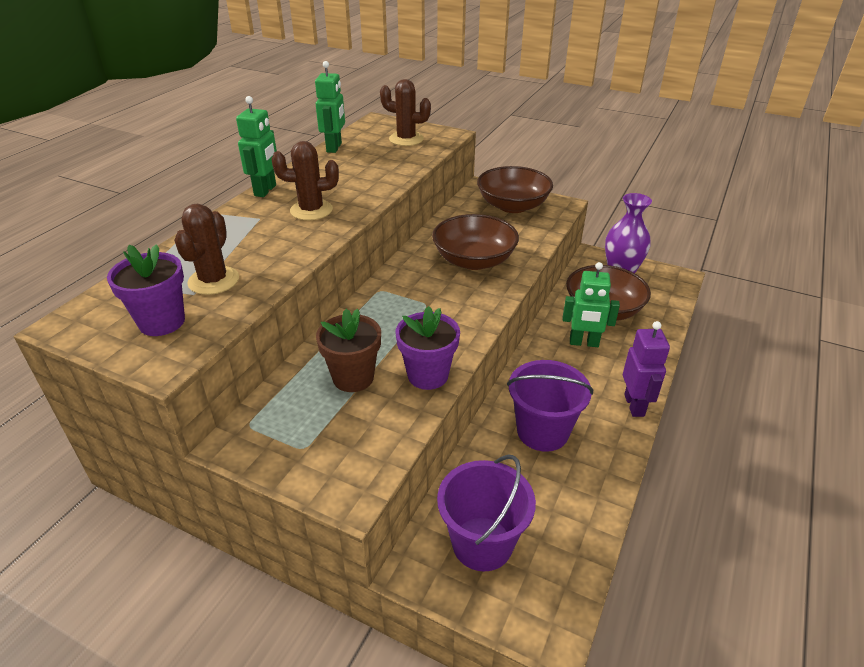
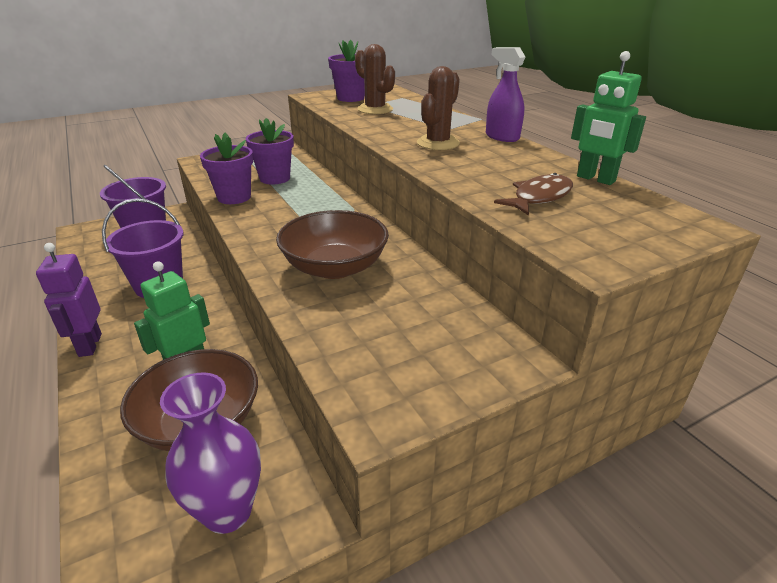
camera: 125 degrees right, 5 degrees down
green robot [236,96,277,197] -> purple spray bottle [486,47,525,142]
brown flower pot [316,309,381,392] -> purple flower pot [246,118,294,185]
brown cactus [380,79,431,146] -> none
brown bowl [477,166,553,213] -> none
purple robot [623,321,670,417] -> purple robot turned 45 degrees clockwise [36,243,102,357]
none -> brown fish [494,173,573,216]

